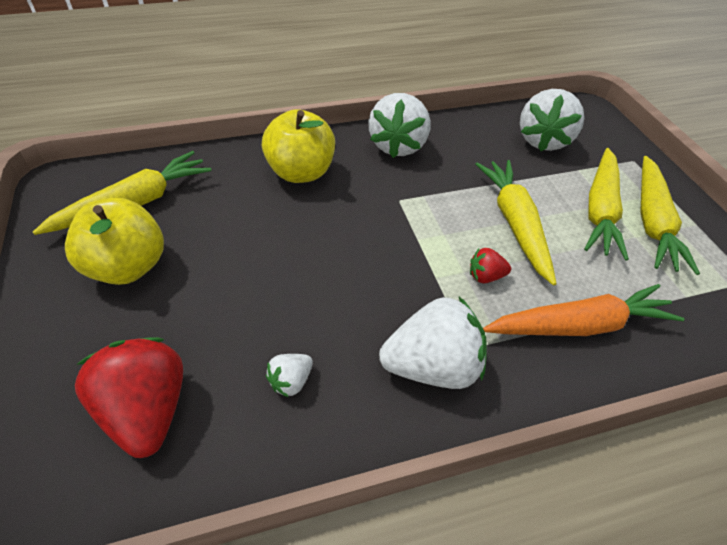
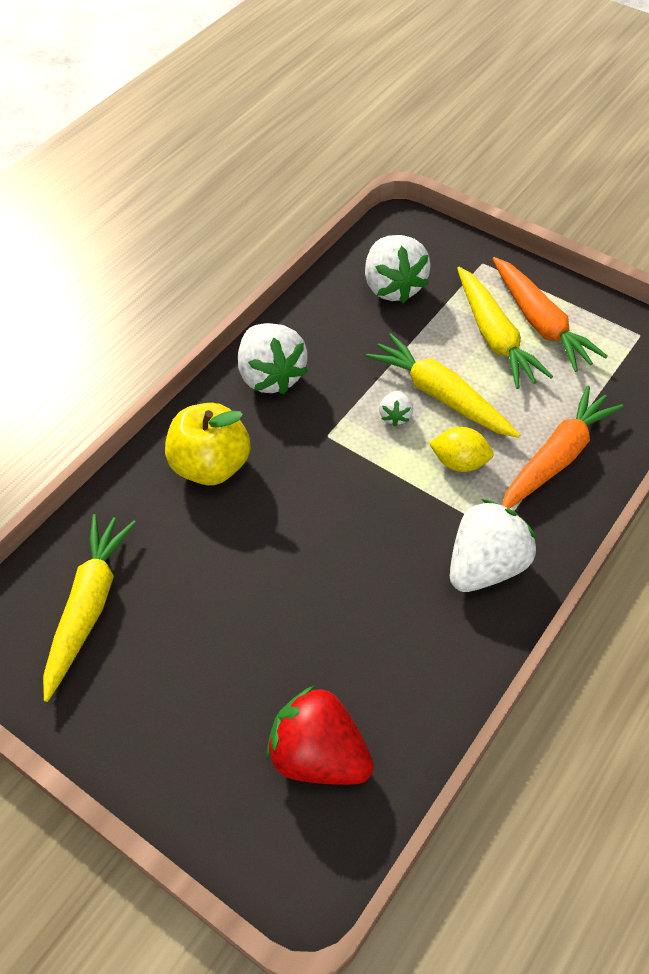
camera: 35 degrees left, 5 degrees up
yellow apple [65,198,164,285] -> none
white strawberry [266,354,313,398] -> white strawberry moved to [379,391,413,426]
red strawberry [470,248,511,283] -> yellow lemon [429,427,494,472]
yellow carrot [640,156,700,275] -> orange carrot [493,257,608,372]

